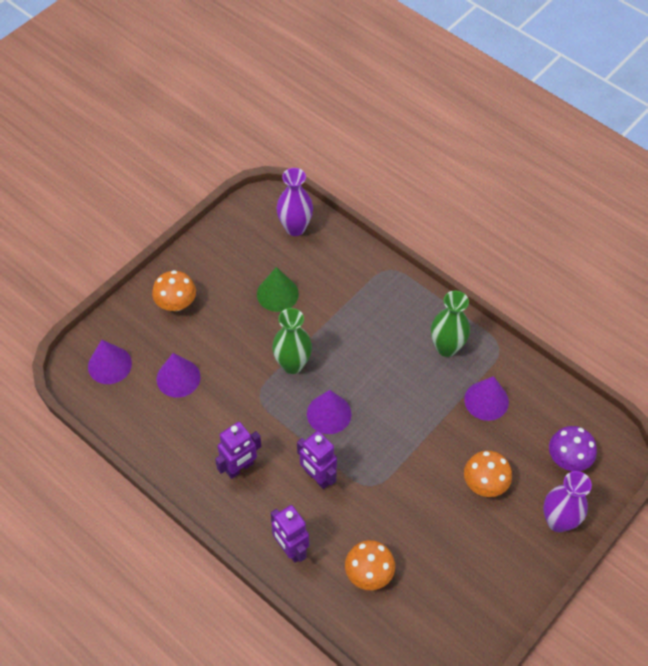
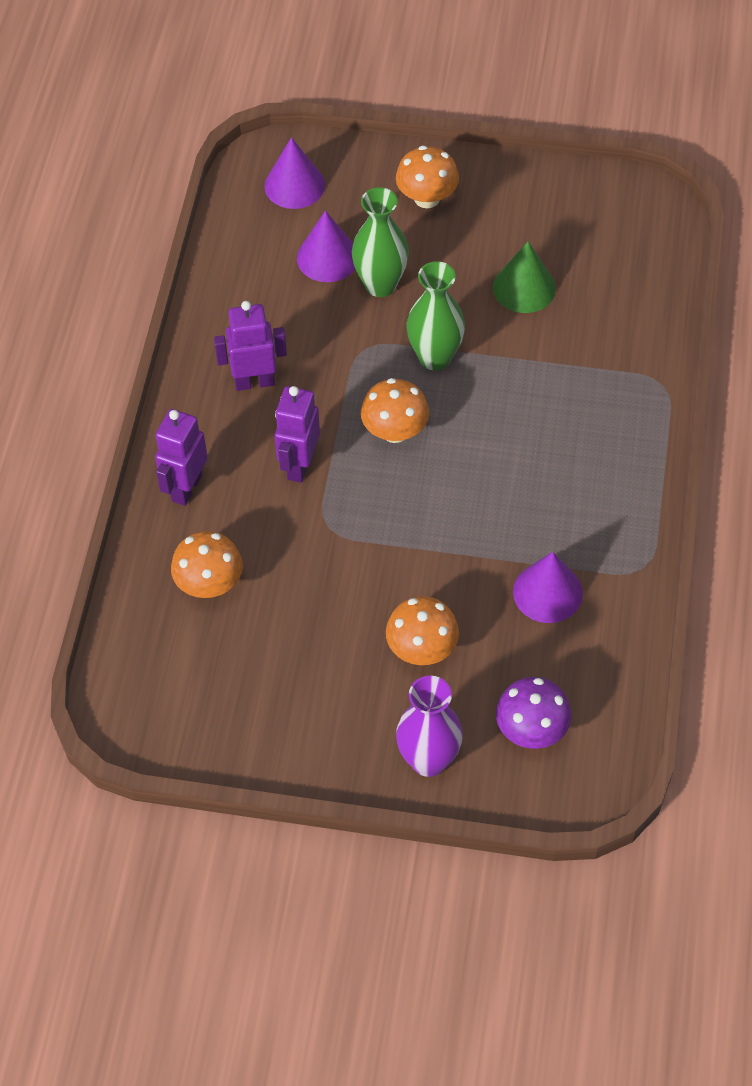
camera: 60 degrees right, 0 degrees up
purple robot [215,422,261,479] -> purple robot turned 150 degrees clockwise [214,301,287,391]
purple vase [276,168,313,236] -> none
purple cone [307,390,351,434] -> orange mushroom [361,378,429,443]
green vase [431,291,470,357] -> green vase moved to [352,187,409,297]

